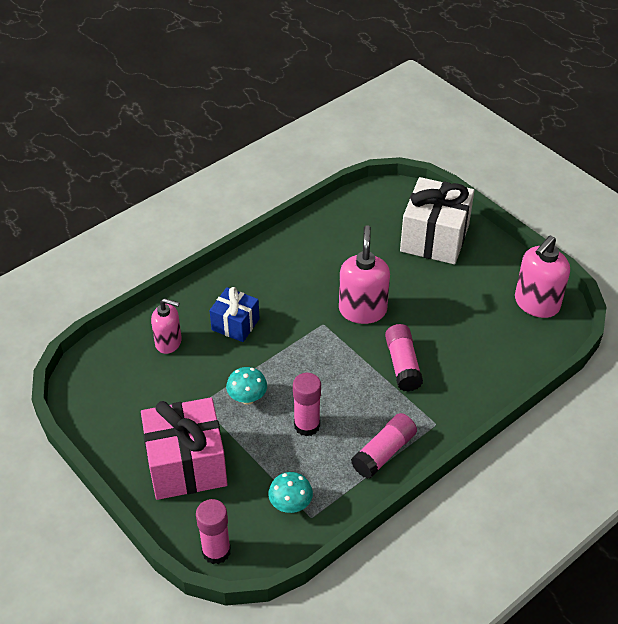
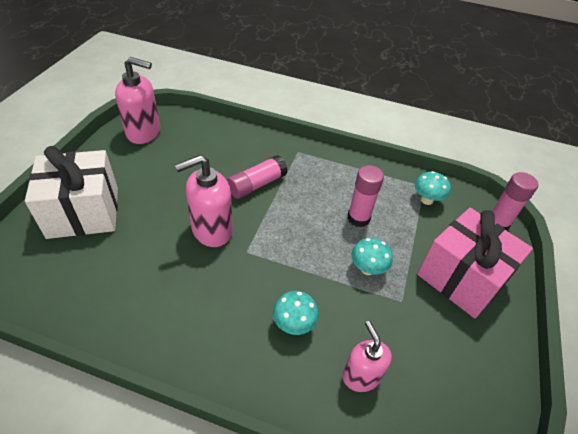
camera: 125 degrees left, 0 degrees up
blue gift [209,287,260,342] -> turquoise mushroom [273,291,319,335]
pink glue stick [351,413,417,479] -> none

